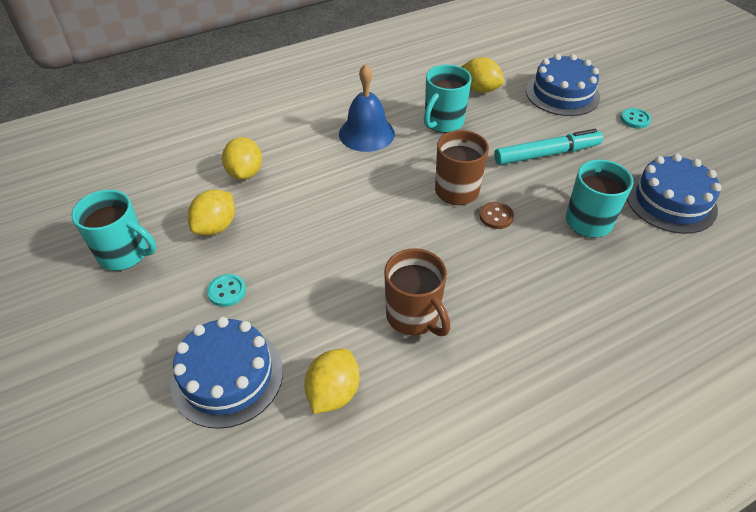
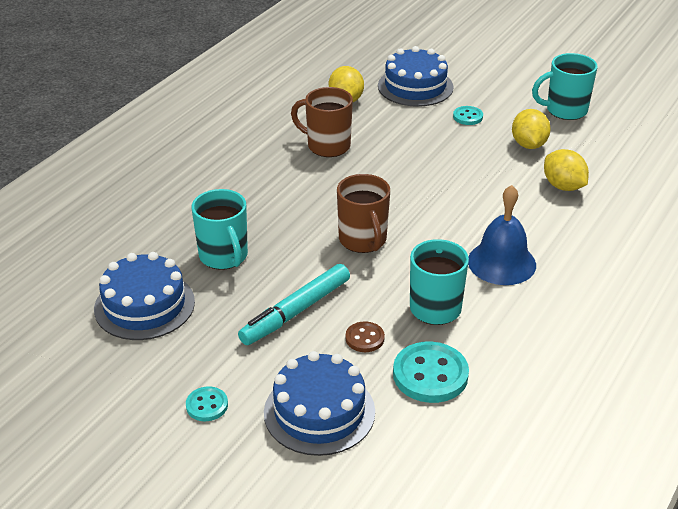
camera: 150 degrees right, 10 degrees down
yellow lemon [461,57,504,93] -> turquoise button [393,342,469,403]
brown button [479,202,514,229] -> brown button moved to [345,321,385,352]

